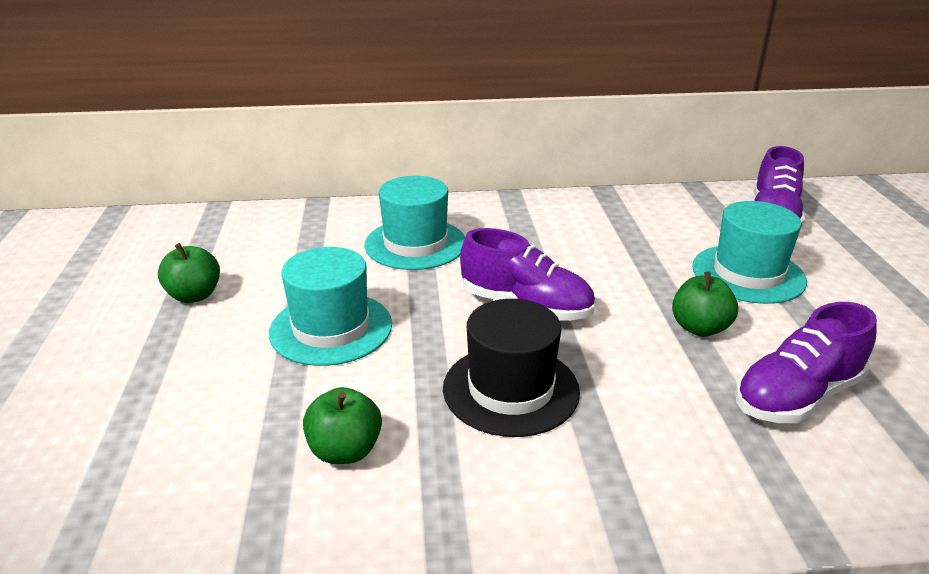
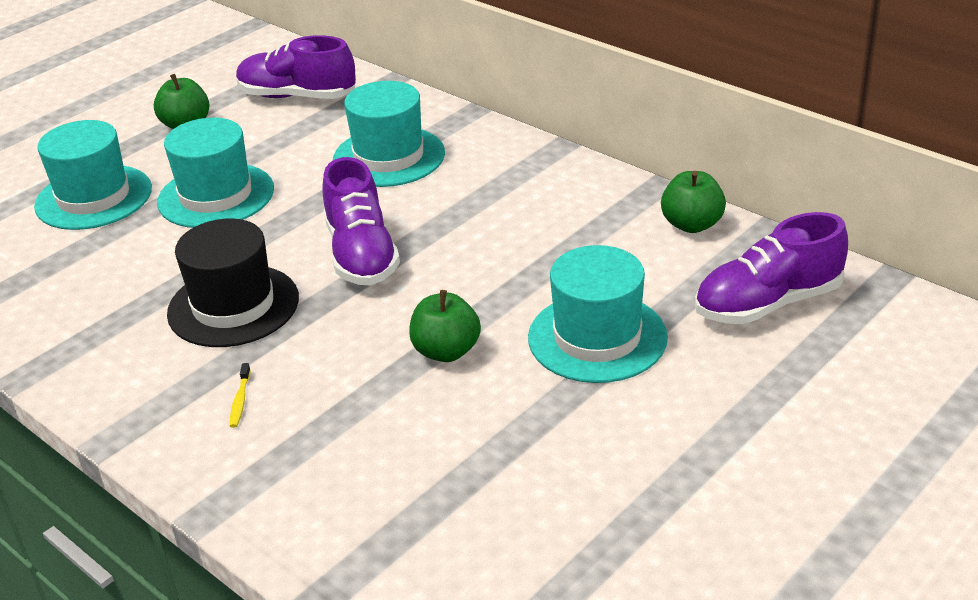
camera: 50 degrees right, 5 degrees up
green apple [303,387,382,464] -> green apple moved to [661,171,726,233]
purple shoe [735,302,877,423] -> purple shoe moved to [236,35,356,99]
none -> turquoise hat [34,120,152,230]
none -> yellow toothbrush [230,363,251,428]

